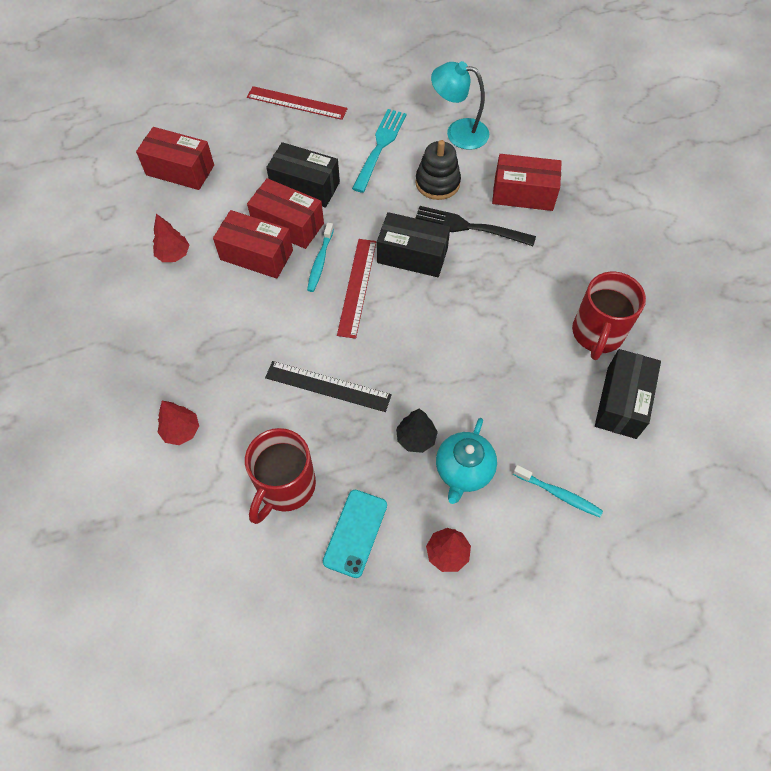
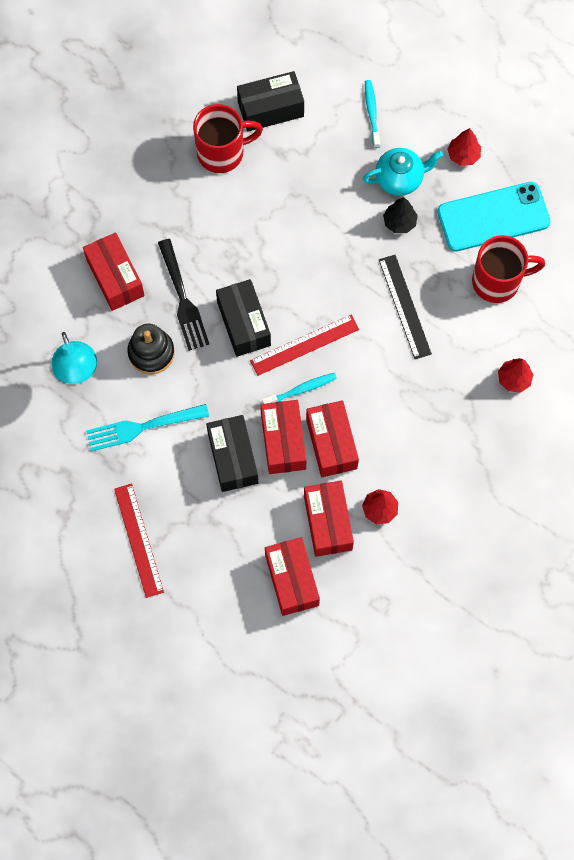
camera: 125 degrees left, 10 degrees up
turquoise phone [323,490,387,578] -> turquoise phone [437,182,551,251], size x1.61
none -> red box [304,481,354,557]

